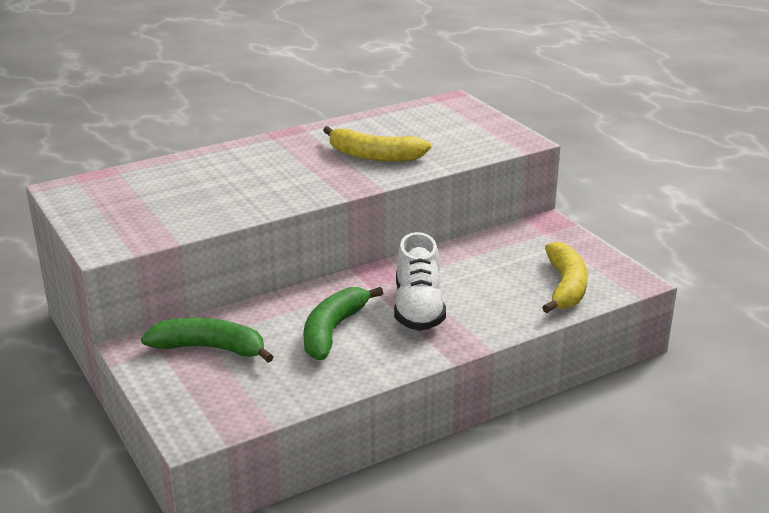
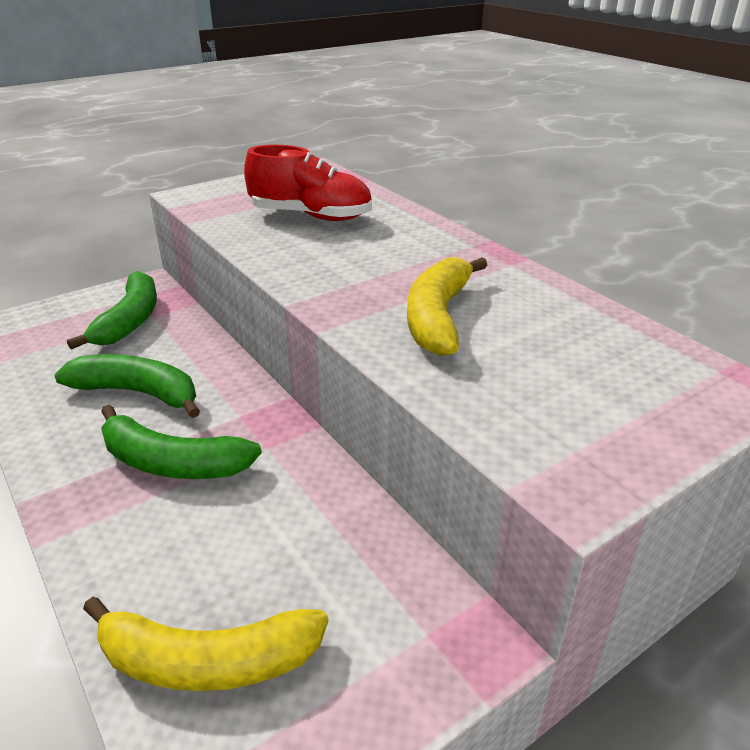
camera: 85 degrees right, 5 degrees up
white shoe [394,232,446,331] -> green banana [101,405,262,479]
none -> red shoe [244,145,372,221]

